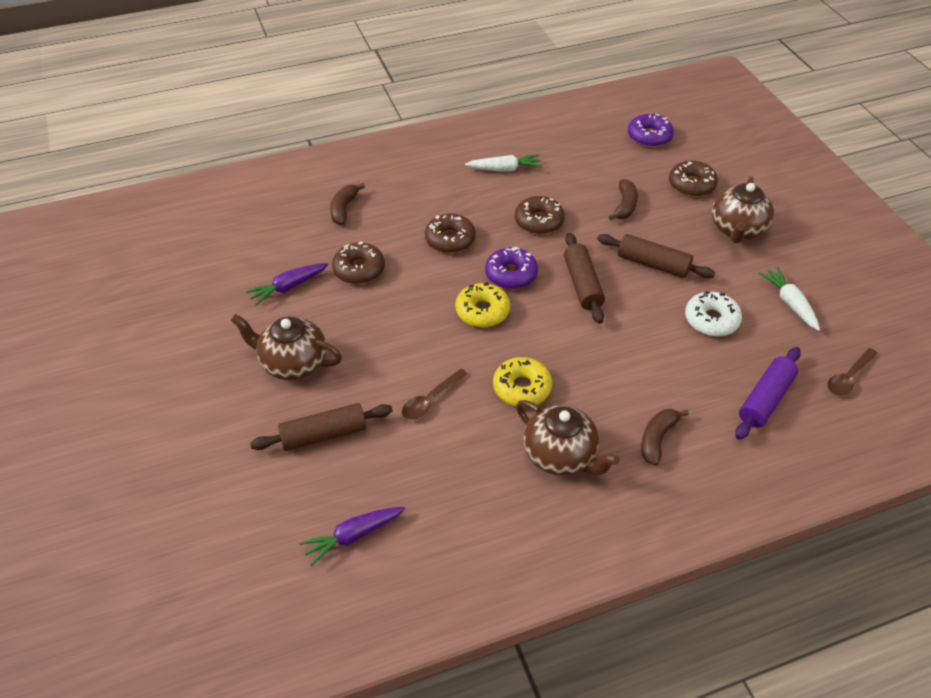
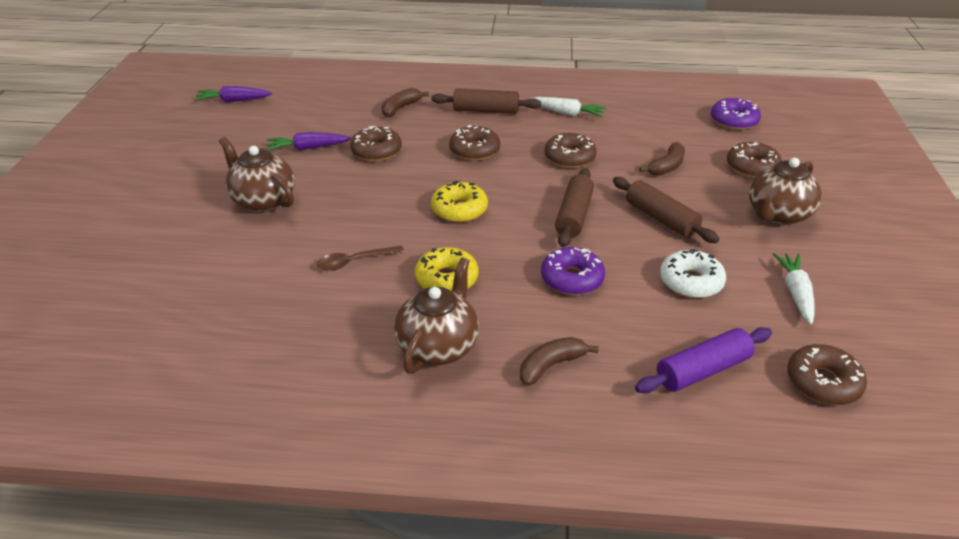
camera: 25 degrees right, 10 degrees down
brown rolling pin [250,403,393,451] -> brown rolling pin moved to [431,88,541,114]
purple carrot [299,507,405,566] -> purple carrot moved to [194,86,272,102]
purple donut [485,247,538,289] -> purple donut moved to [541,247,605,295]
brown teapot [516,400,620,476] -> brown teapot turned 135 degrees counterclockwise [394,258,479,374]
brown spoon [827,348,878,396] -> brown donut [787,344,867,405]

